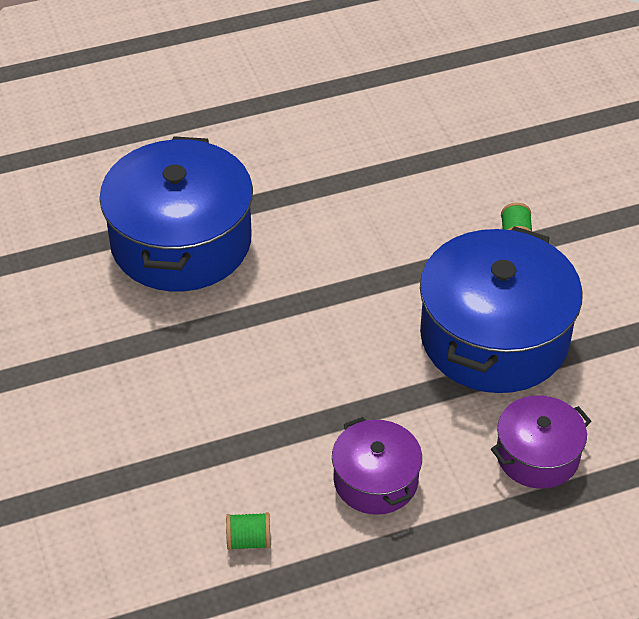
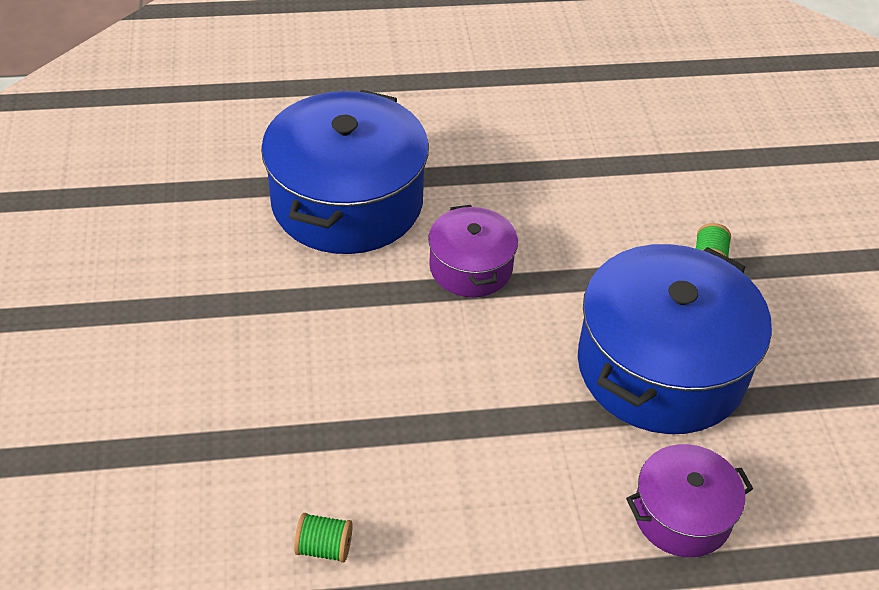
camera: 10 degrees right, 0 degrees up
purple pot [332,417,422,515] -> purple pot moved to [428,205,518,297]

